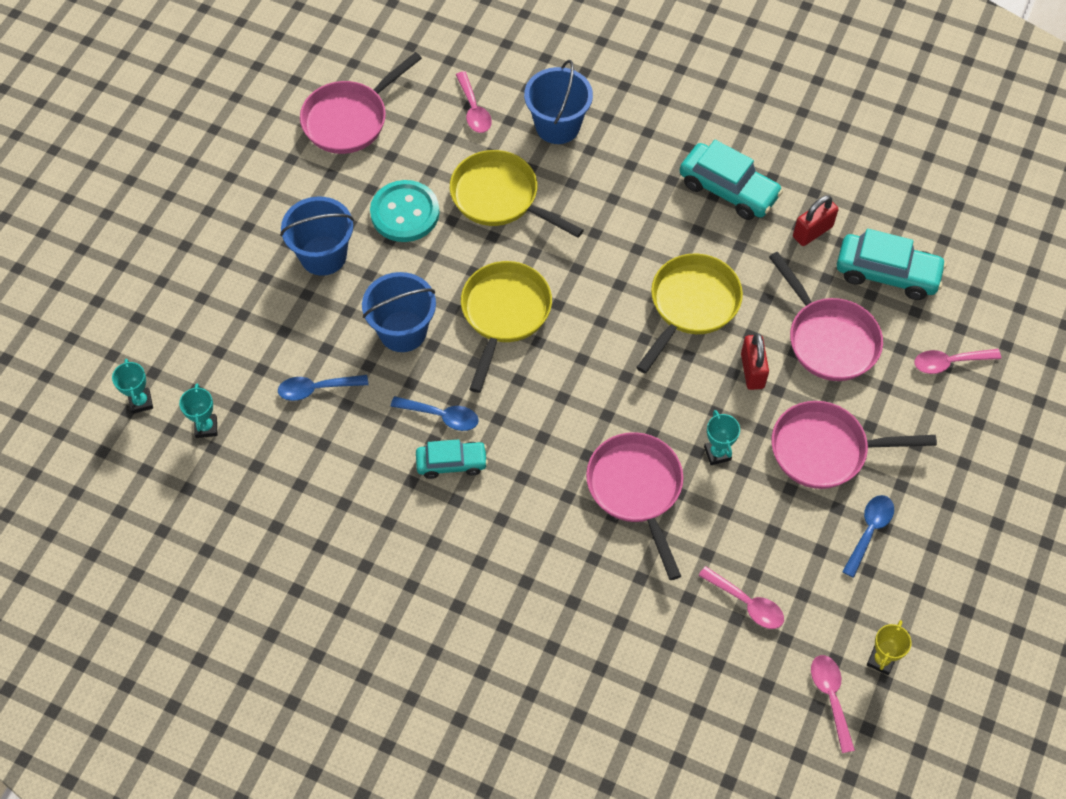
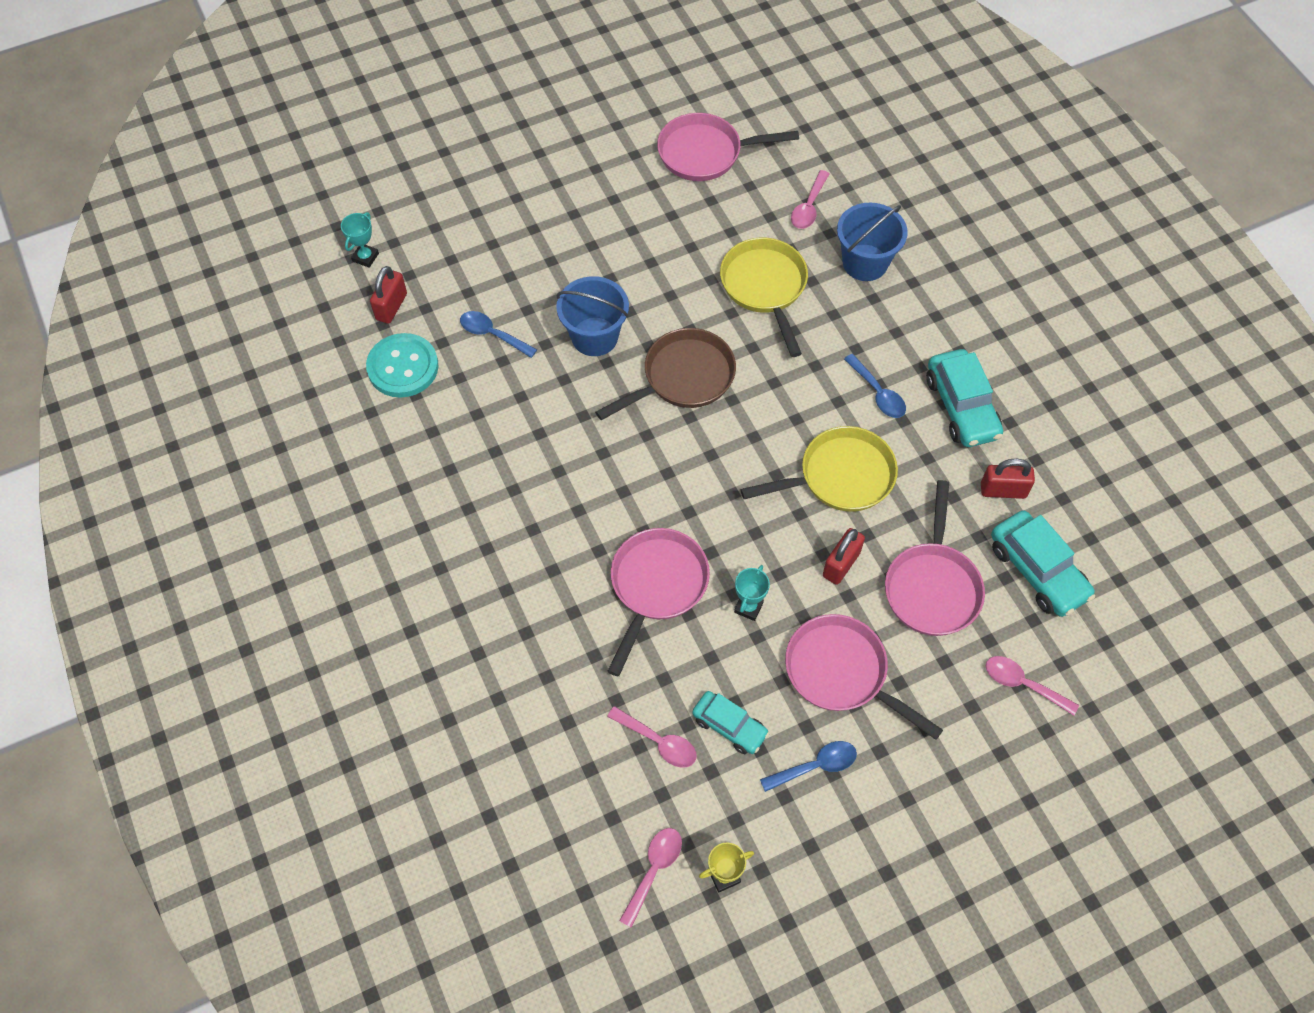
camera: 40 degrees right, 0 degrees up
turquoise trophy [179,383,217,438] -> red padlock [370,266,407,324]
blue bucket [280,197,354,276] -> none
turquoise button [370,180,439,242] -> turquoise button moved to [366,333,438,398]
blue spoon [391,396,479,431] -> blue spoon moved to [844,354,906,418]
turquoise car [416,439,488,479] -> turquoise car moved to [692,691,769,754]
yellow pan [461,261,552,393] -> brown pan [595,328,736,420]
pink spoon [698,566,784,629] -> pink spoon turned 45 degrees counterclockwise [607,706,697,768]

